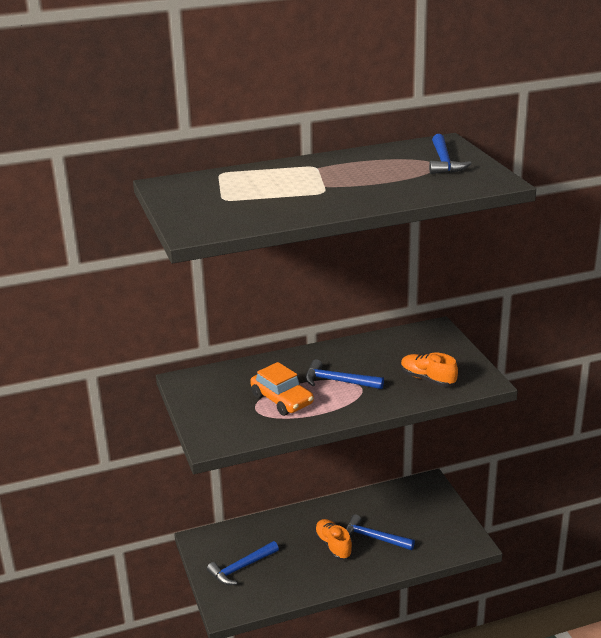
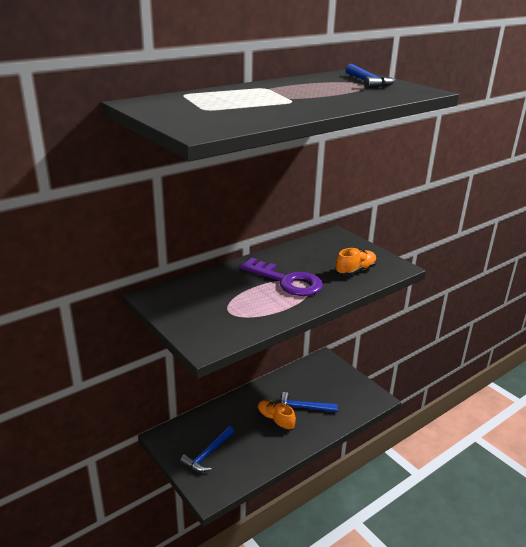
camera: 20 degrees left, 0 degrees up
orange car [250,362,314,416] -> none
blue hammer [305,359,384,389] -> purple key [239,258,323,296]
orange shoe [401,353,458,387] -> orange shoe turned 120 degrees clockwise [335,248,377,276]

